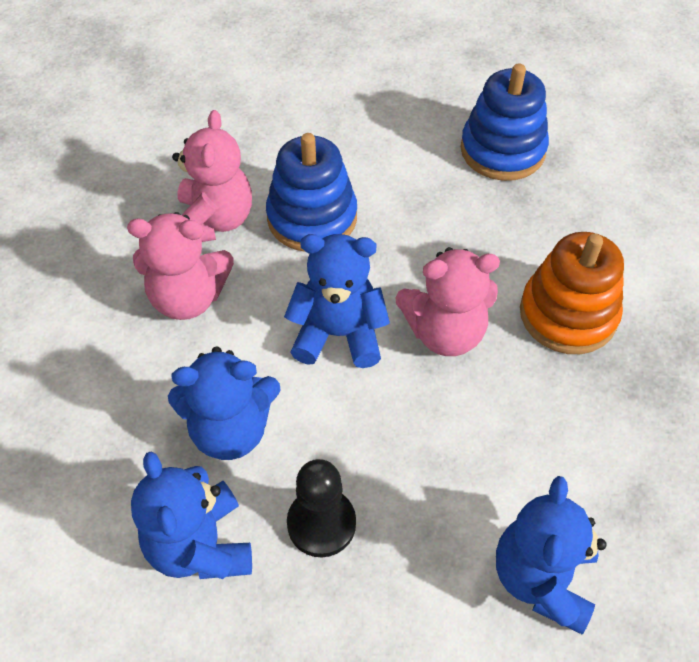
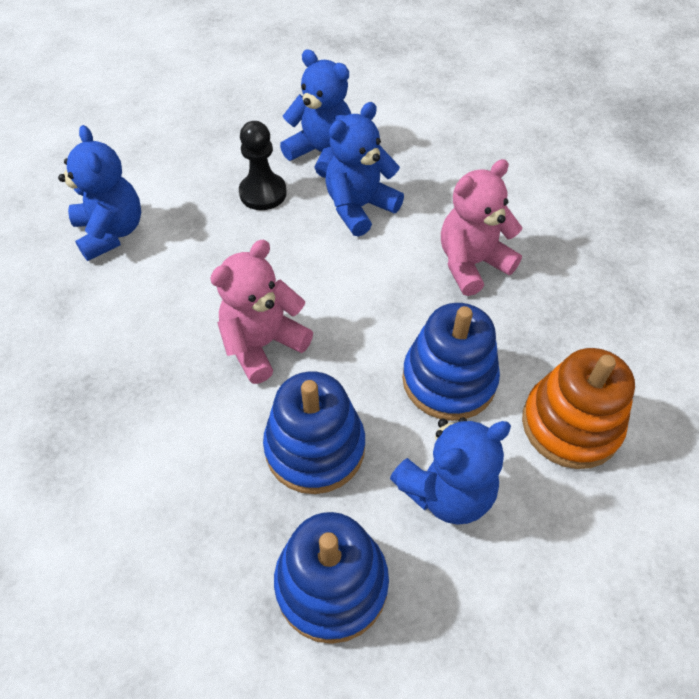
camera: 145 degrees right, 0 degrees up
pink teddy bear [172,110,252,242] -> none
blue teddy bear [284,234,390,368] -> blue teddy bear moved to [390,417,511,525]
orange stacking toy [520,232,624,354] -> orange stacking toy moved to [522,348,635,469]
none -> blue stacking toy [263,371,365,494]

